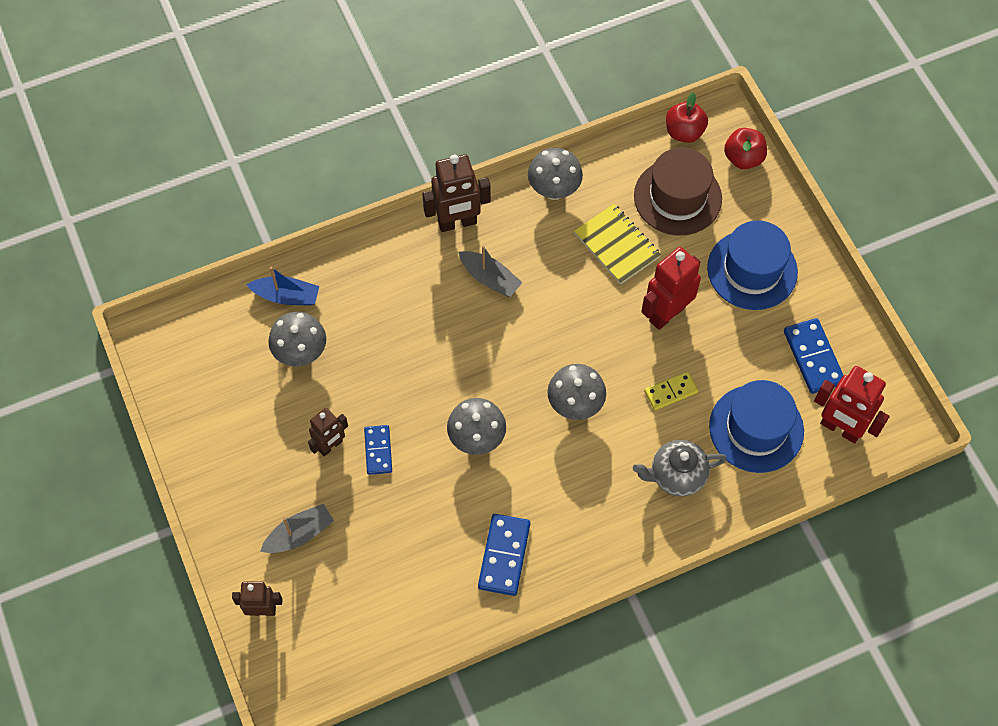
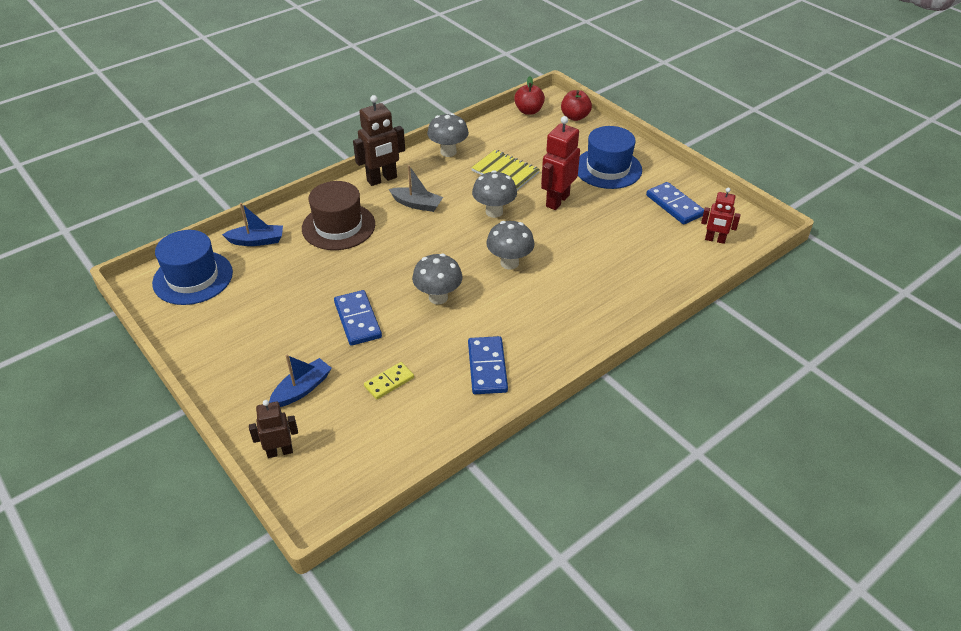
camera: 15 degrees left, 20 degrees down
grey boat [260,503,334,553] -> blue boat [269,355,332,407]
grey mushroom [268,312,326,366] -> grey mushroom moved to [472,170,517,218]
brown robot [308,408,348,456] -> none
blue domino [364,425,392,475] -> blue domino [334,290,382,346], size x1.53
grey teapot [633,440,727,496] -> none
brown hat [634,147,722,236] -> brown hat moved to [302,181,375,250]
yellow domino [644,371,698,410] -> yellow domino moved to [364,362,414,400]
blue hat [709,380,804,473] -> blue hat moved to [152,230,233,305]
red robot [814,366,889,443] -> red robot [701,188,741,244], size x0.63

